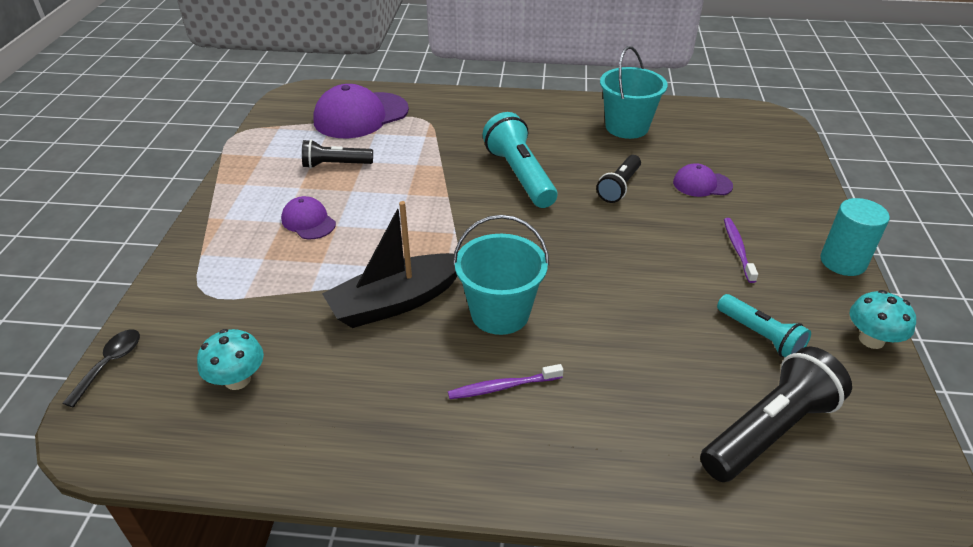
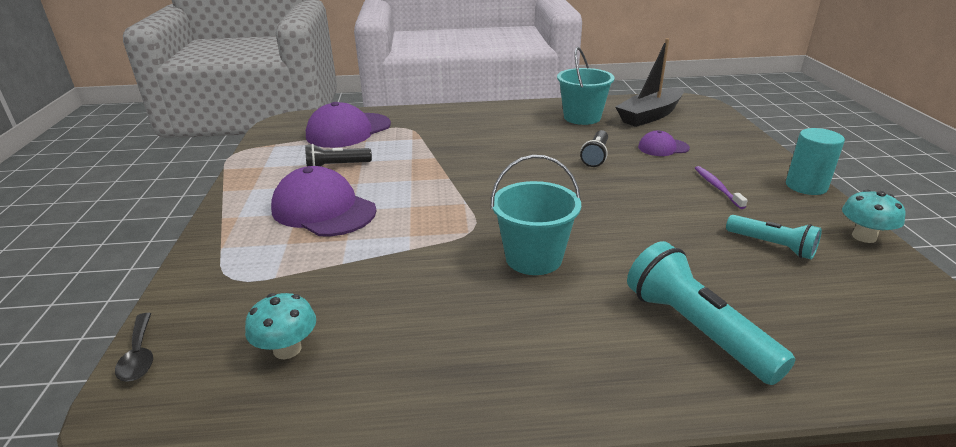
camera: 10 degrees left, 10 degrees down
black spoon [62,329,140,407] -> black spoon turned 150 degrees clockwise [115,313,153,382]
purple cap [281,196,336,239] -> purple cap [271,166,377,236], size x1.91
black boat [322,201,457,328] -> black boat moved to [615,38,684,127]
purple toothbrush [448,364,563,399] -> none
turquoise flashlight [483,112,557,208] -> turquoise flashlight moved to [627,241,795,385]
black flashlight [700,347,852,482] -> none

